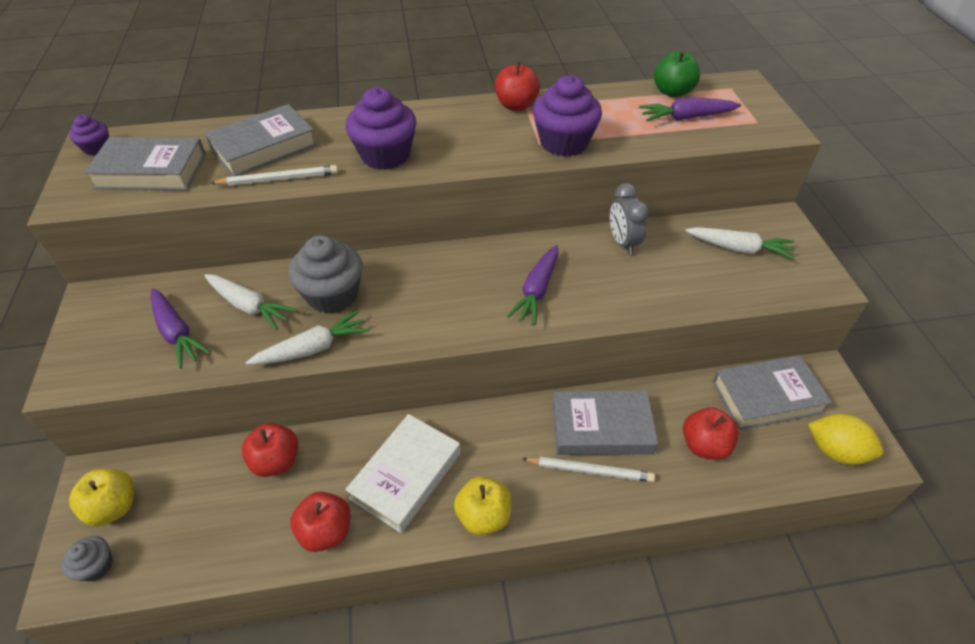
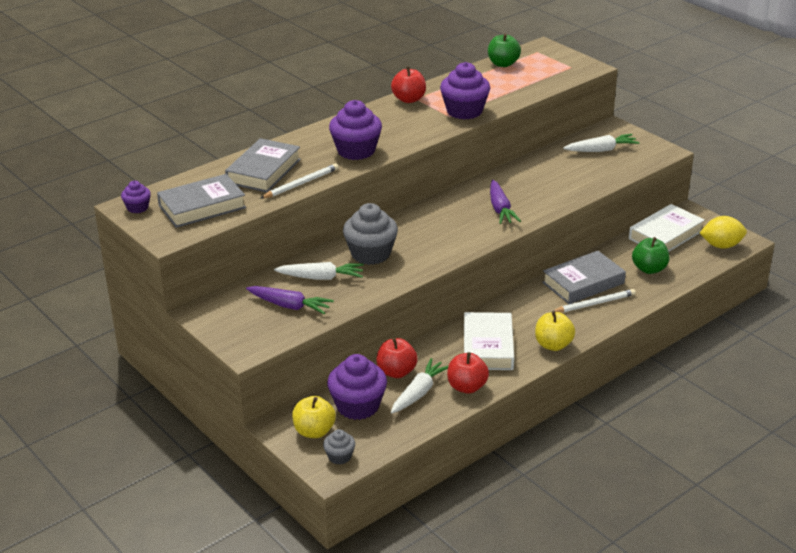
camera: 30 degrees left, 15 degrees down
white carrot [246,310,369,365] -> white carrot moved to [391,358,448,413]
grey clock [610,183,649,255] -> none
purple carrot [639,97,741,121] -> none
red apple [683,407,739,460] -> green apple [632,237,669,274]
grey book [712,355,832,430] -> white book [629,204,705,252]
none -> purple cupcake [327,354,387,420]

